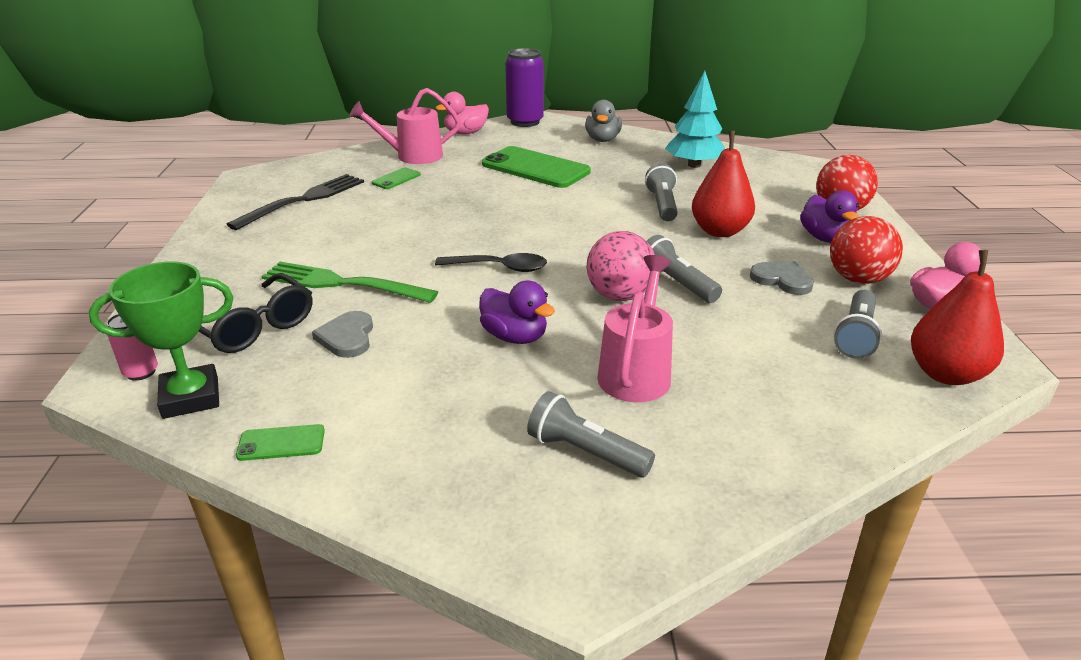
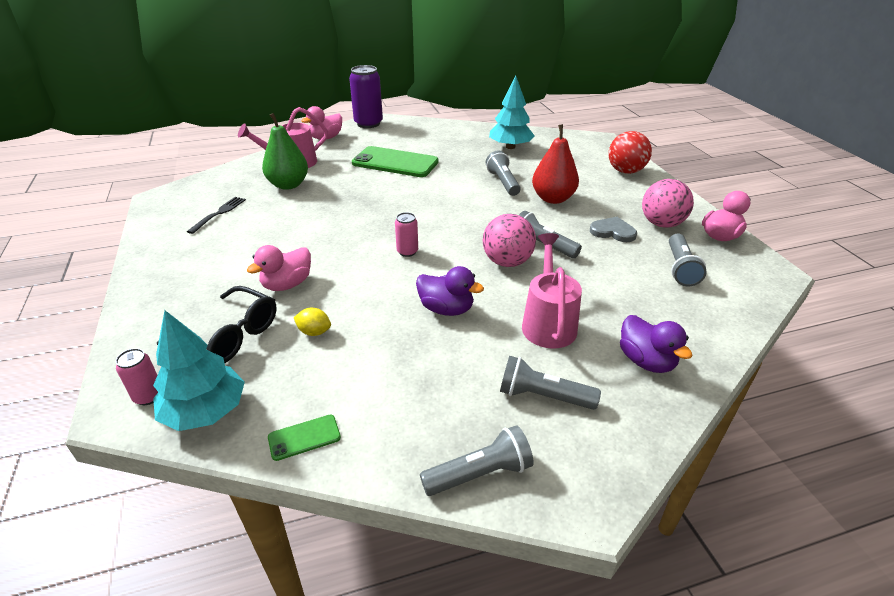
camera: 15 degrees left, 5 degrees up
green trophy [89,262,233,419] -> turquoise tree [153,310,245,431]
black fork [227,174,364,230] -> black fork [187,197,246,234], size x0.59
green fork [262,262,438,303] -> pink duck [247,245,311,291]
grey heart [312,311,373,358] -> yellow lemon [294,308,331,336]
green phone [372,167,421,189] -> green pear [262,113,308,190]
black spoon [435,253,547,272] -> pink can [395,212,418,257]
grey duck [585,100,622,142] -> none
purple duck [800,190,859,243] -> purple duck moved to [620,315,693,373]
red ball [830,216,903,284] -> pink ball [642,179,694,228]
red pear [911,250,1004,385] -> none
none -> grey flashlight [420,425,534,496]

